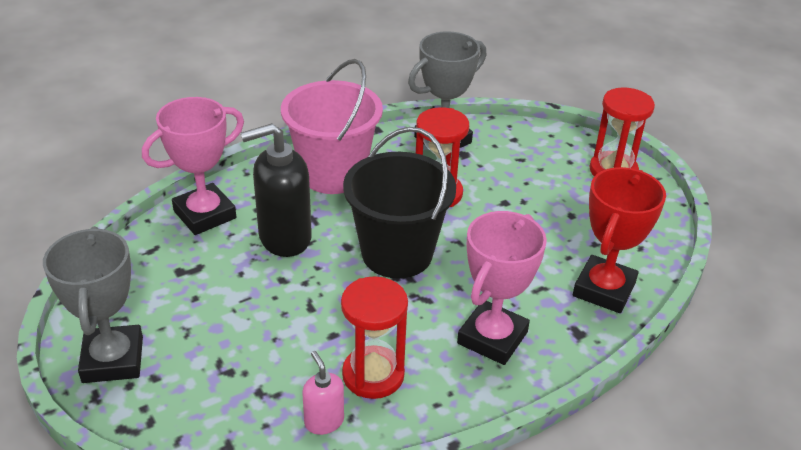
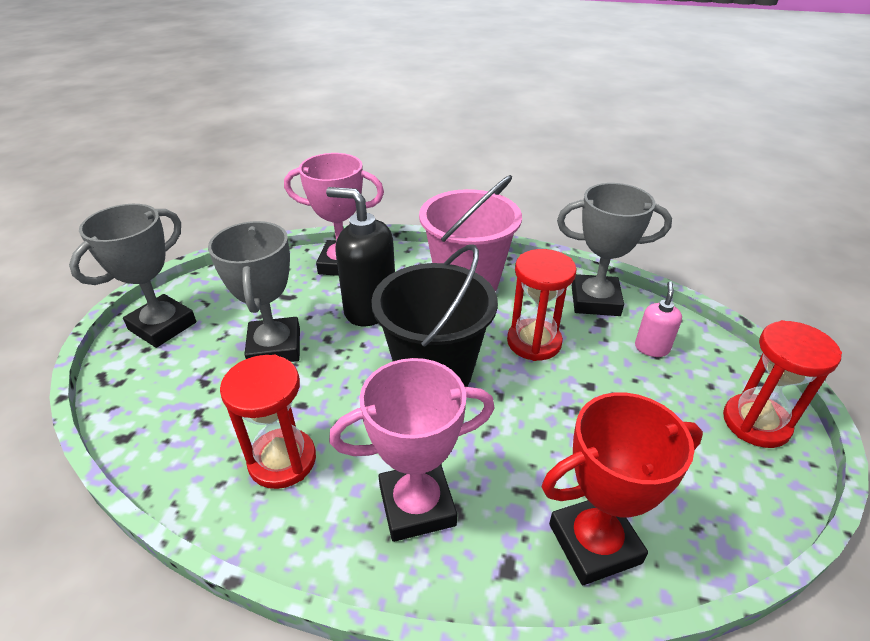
camera: 45 degrees right, 0 degrees up
pink soap dispenser [302,351,344,435] -> pink soap dispenser moved to [635,281,682,357]
none -> grey trophy [208,221,300,362]

